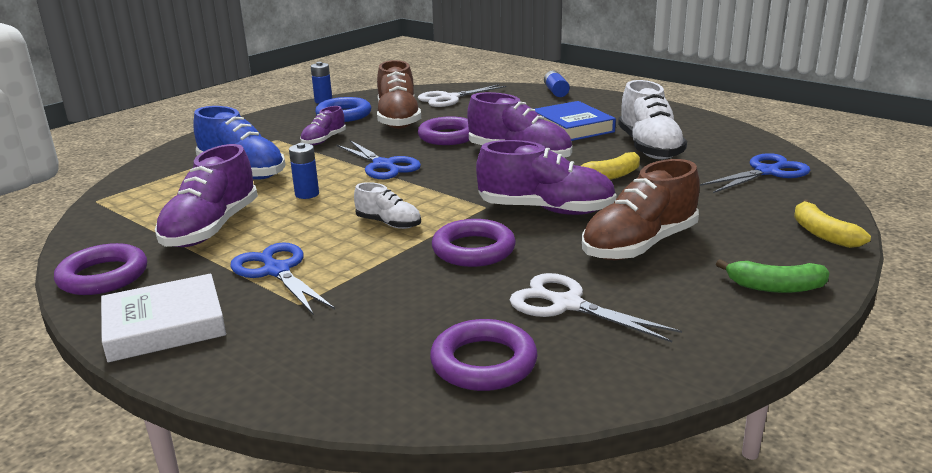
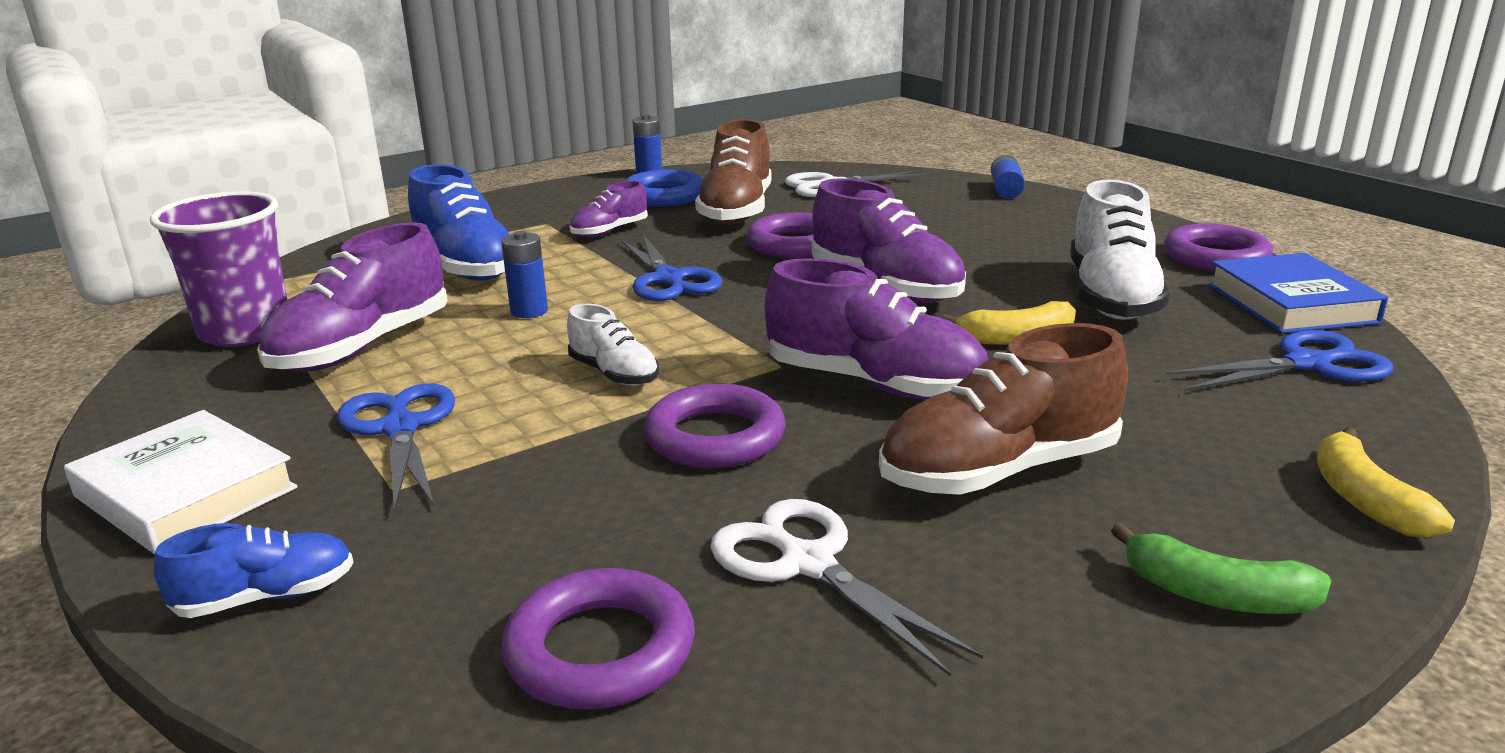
camera: 15 degrees right, 0 degrees up
purple ring [54,243,147,295] -> purple ring moved to [1164,224,1273,271]
white book [101,273,226,362] -> white book turned 45 degrees clockwise [64,410,298,554]
blue book [535,101,616,141] -> blue book moved to [1208,253,1388,334]
none -> purple cup [150,191,287,347]
none -> blue shoe [153,523,354,618]

